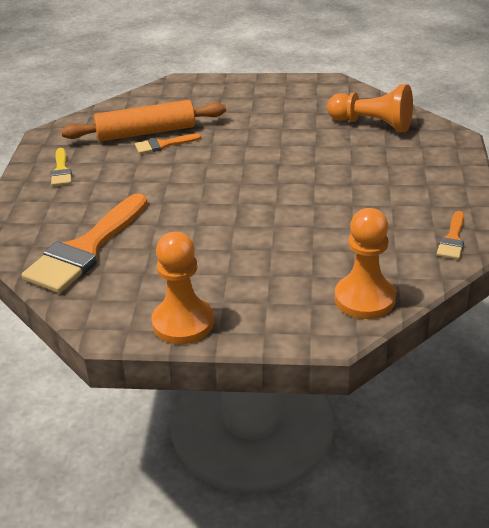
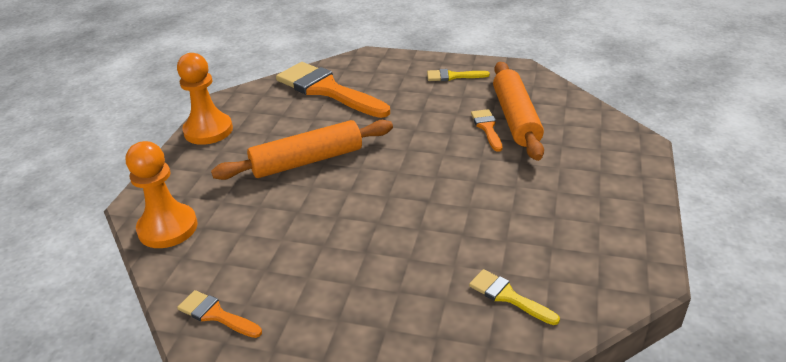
camera: 100 degrees right, 0 degrees up
orange pawn [327,84,413,132] -> yellow brush [469,269,560,325]
none -> orange rolling pin [211,120,393,180]

